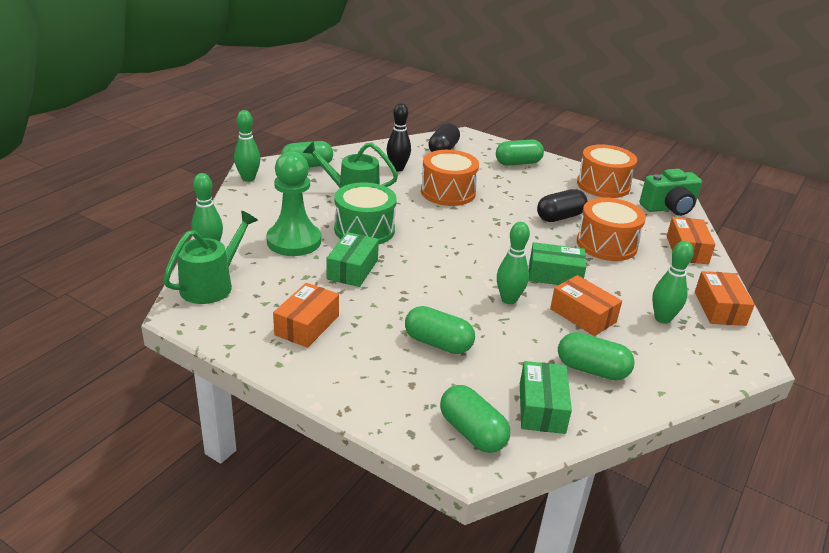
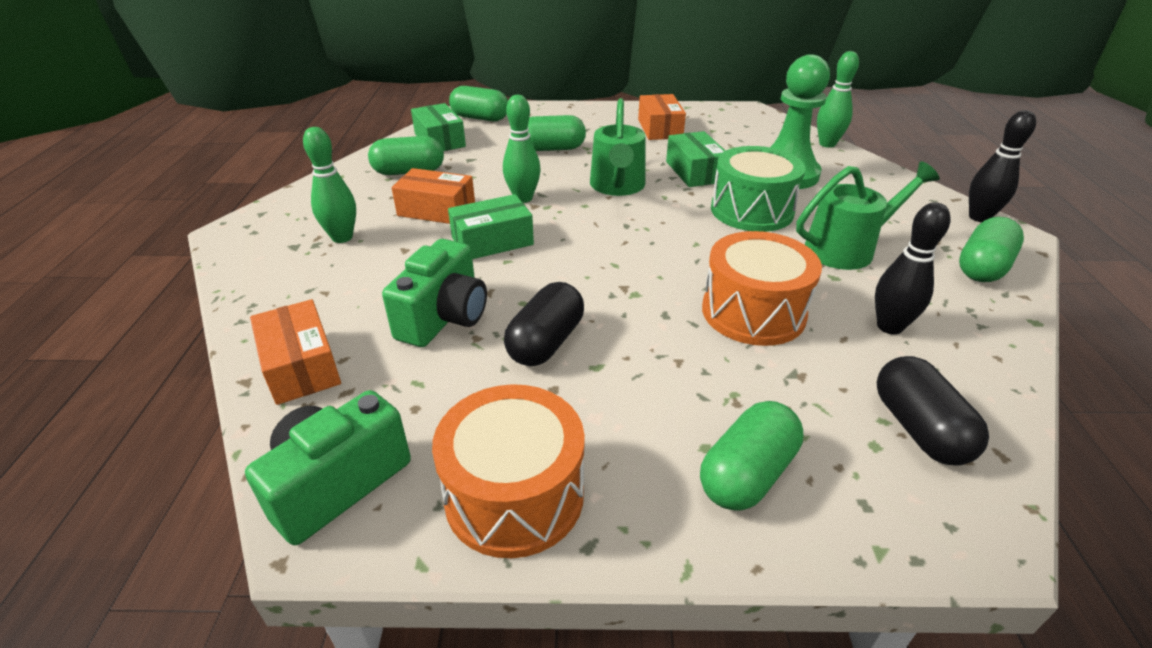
camera: 150 degrees right, 5 degrees up
green watering can [163,211,258,304] -> green watering can moved to [590,98,645,196]
green bowling pin [234,110,261,182] -> black bowling pin [969,110,1036,222]
orange drum [577,197,646,261] -> green camera [382,239,487,347]
orange box [695,271,755,326] -> none

